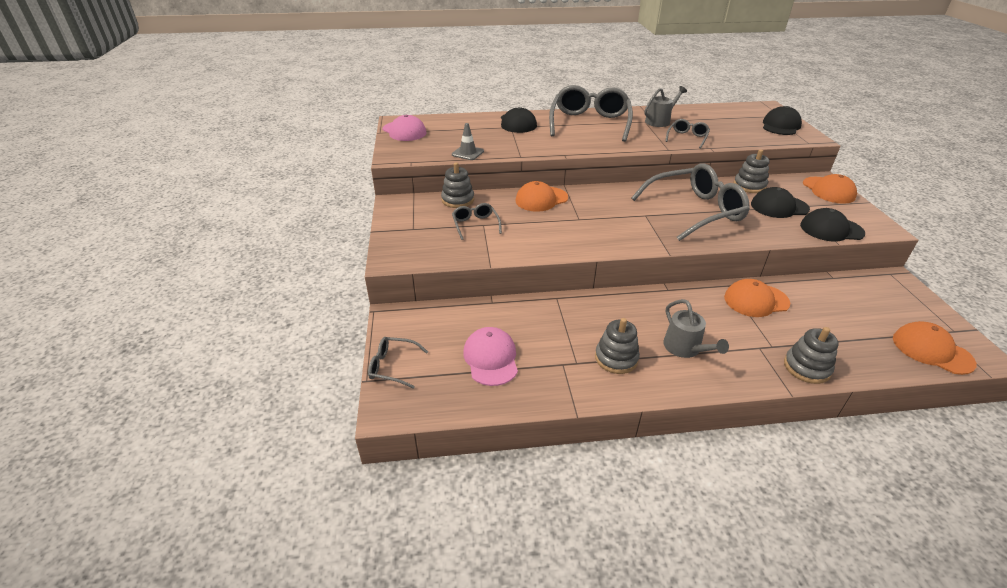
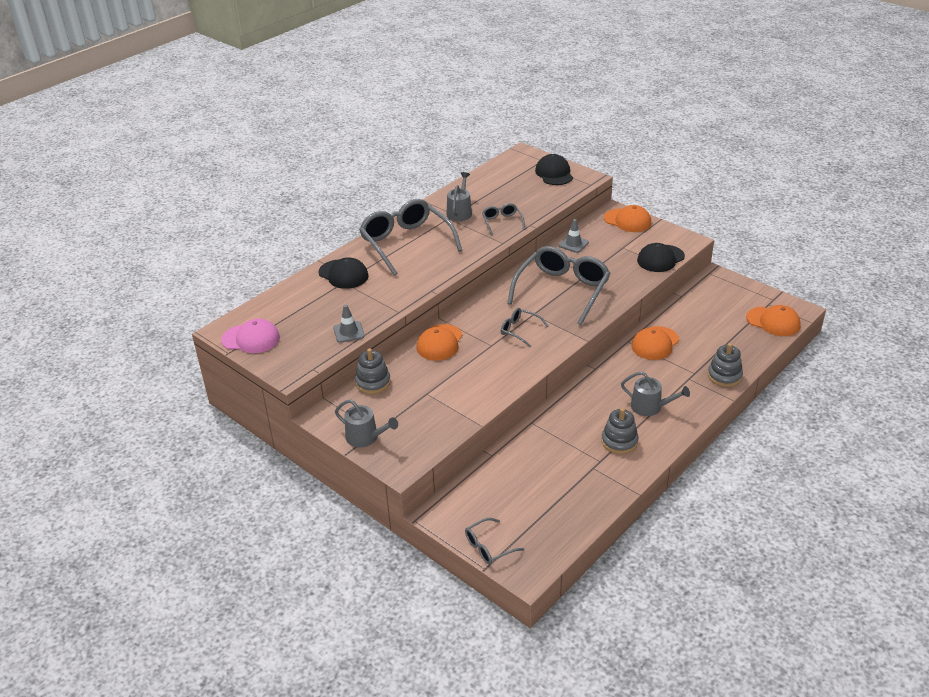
camera: 40 degrees left, 0 degrees up
grey glasses [452,203,502,240] -> grey glasses moved to [501,308,549,347]
pink cap [463,327,518,386] -> none
grey stacking toy [734,149,770,193] -> grey traffic cone [559,219,589,253]
black cap [751,187,810,218] -> none
orange cap [893,321,977,375] -> orange cap turned 150 degrees counterclockwise [746,305,801,336]
none -> grey watering can [335,399,398,448]

